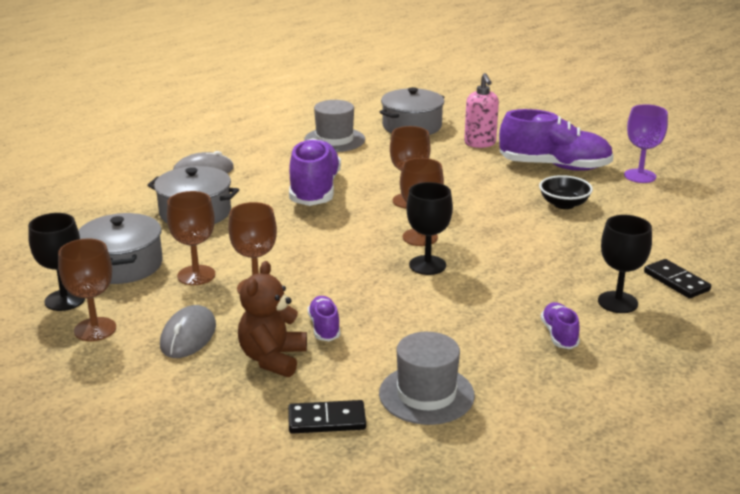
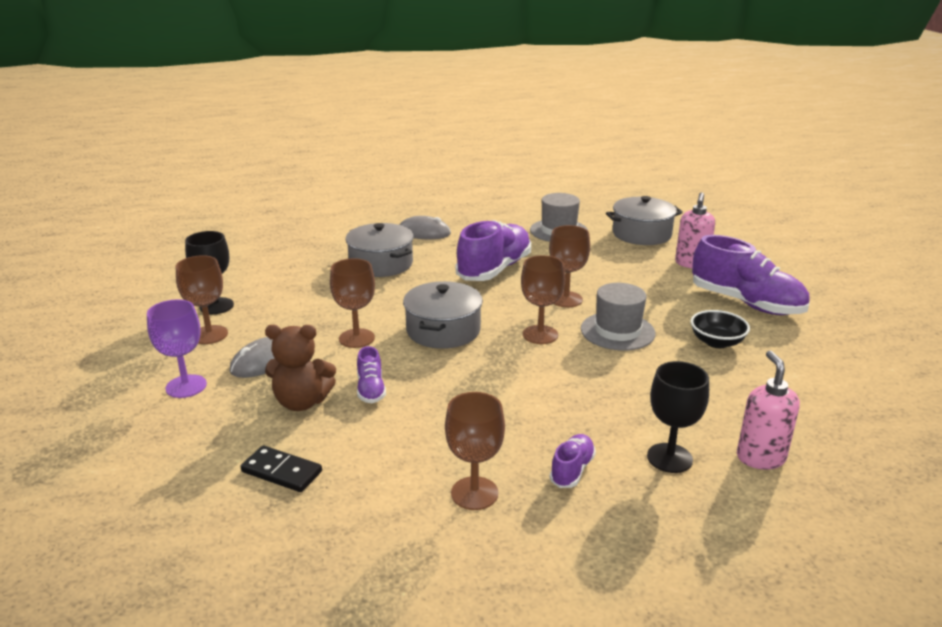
camera: 30 degrees right, 0 degrees up
grey pot [78,213,163,284] -> grey pot moved to [403,281,483,349]
brown goblet [167,191,215,285] -> brown goblet moved to [445,392,505,510]
brown teddy bear [238,261,307,377] -> brown teddy bear turned 135 degrees counterclockwise [265,325,336,411]
purple shoe [308,296,340,341] -> purple shoe turned 150 degrees clockwise [357,346,386,403]
grey hat [379,332,475,425] -> grey hat moved to [581,283,656,351]
black goblet [406,182,453,275] -> none
purple goblet [624,104,668,183] -> purple goblet moved to [147,299,207,398]
black domino [644,259,711,299] -> pink soap dispenser [737,351,800,470]

